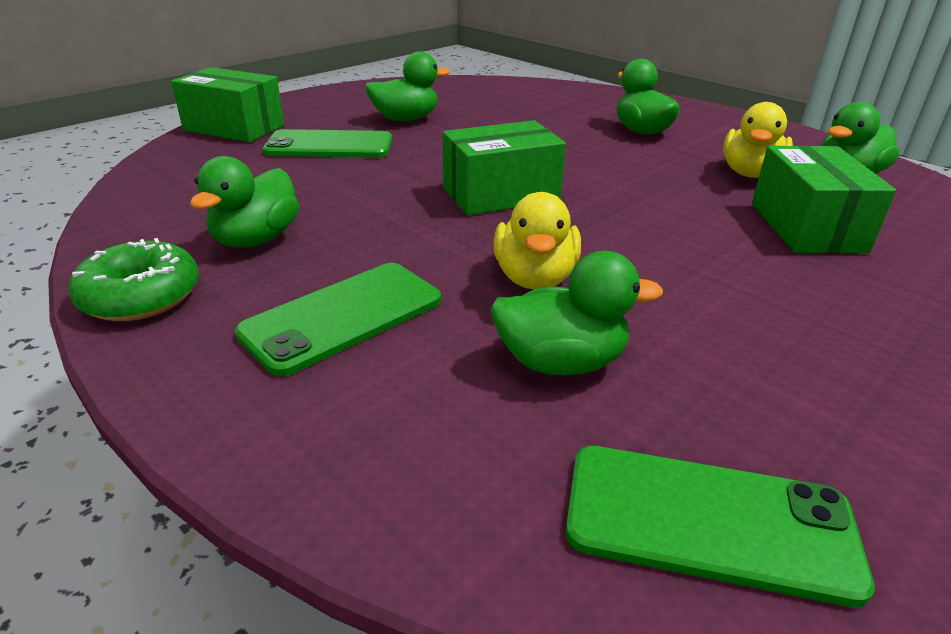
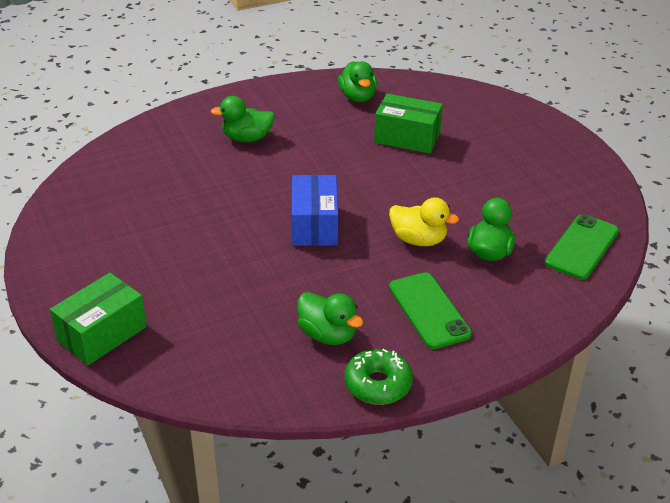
camera: 70 degrees left, 5 degrees up
green phone [262,129,392,158] -> none
green duck [365,51,450,121] -> none
green box [443,120,566,215] -> blue box [292,175,338,246]
yellow duck [723,102,793,178] -> none

